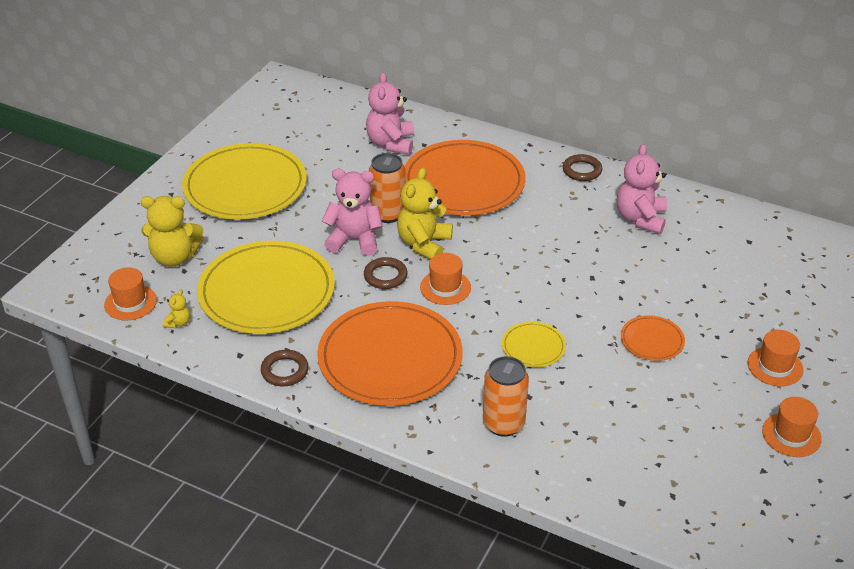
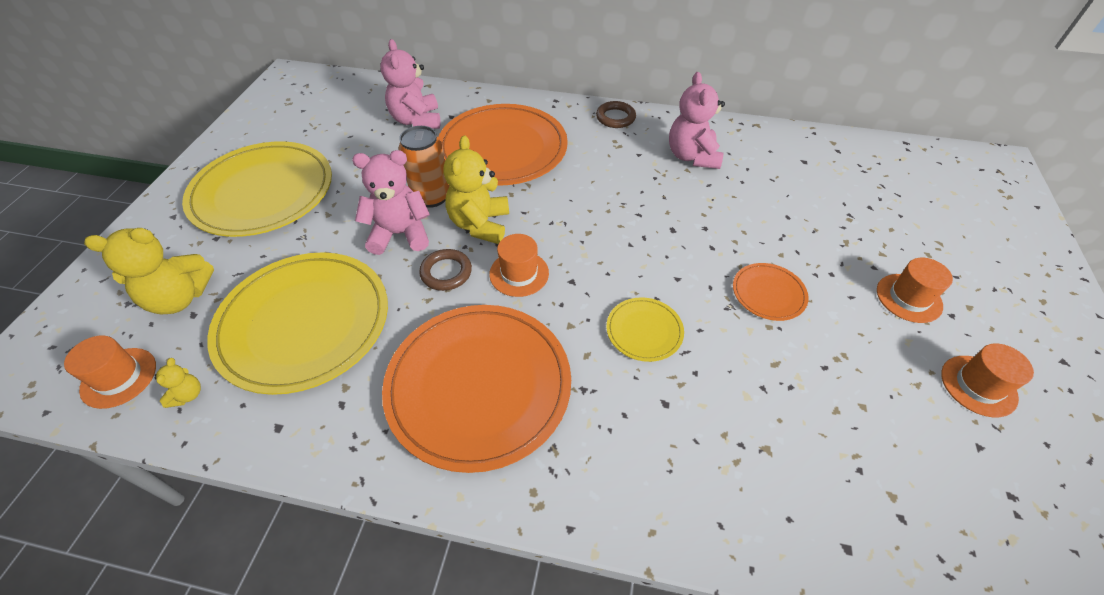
camera: 15 degrees left, 10 degrees up
brown ring [261,350,309,386] -> none
orange can [483,356,529,437] -> none

